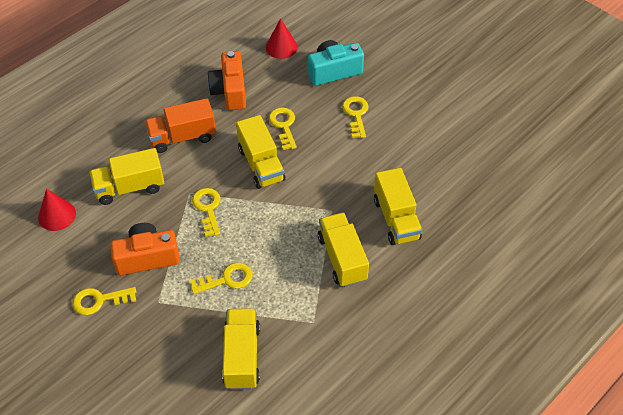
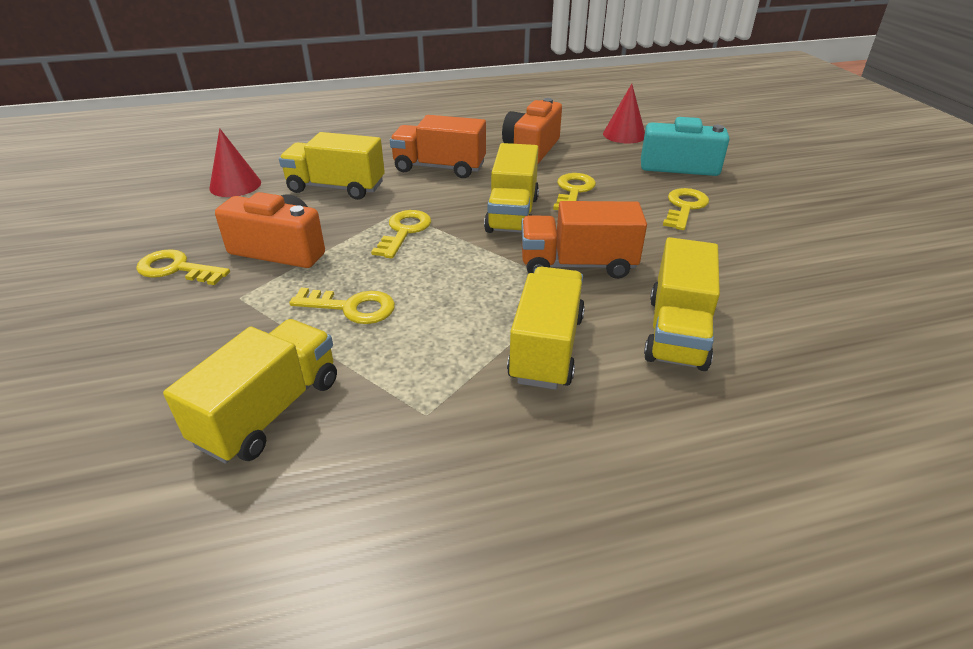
camera: 30 degrees right, 15 degrees down
none -> orange truck [521,201,647,279]

